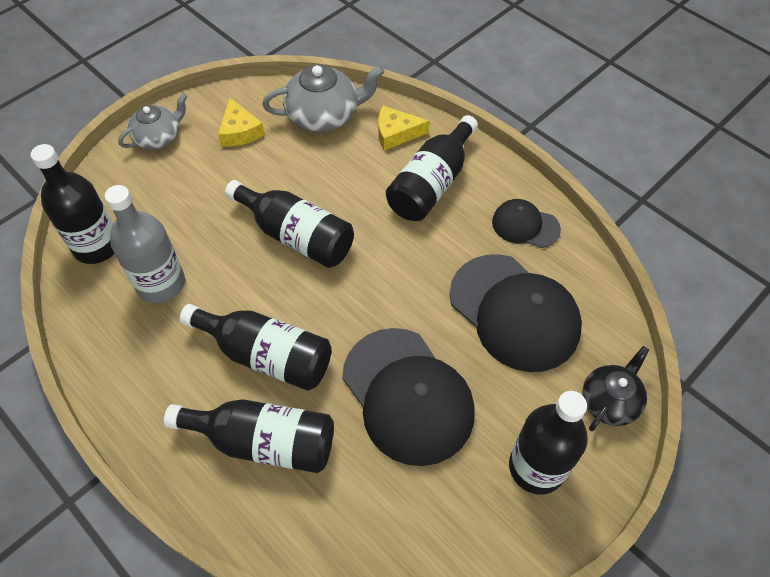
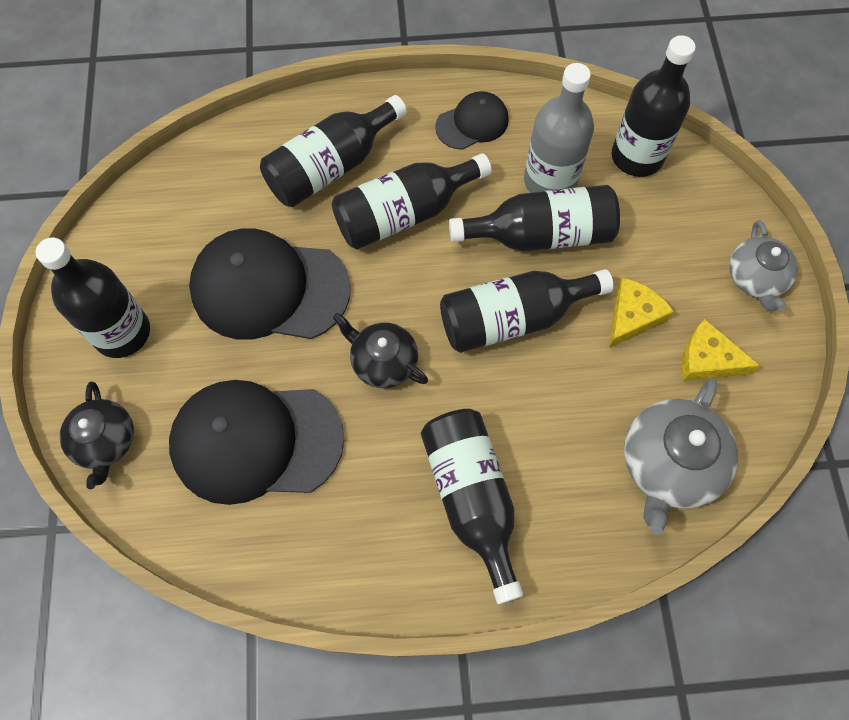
camera: 130 degrees right, 10 degrees up
yellow cheese [378,106,429,151] -> yellow cheese moved to [609,278,674,348]
black cap [492,199,561,248] -> black cap moved to [435,91,509,150]
none -> black teapot [333,313,428,388]
none -> black bottle [449,185,620,252]

